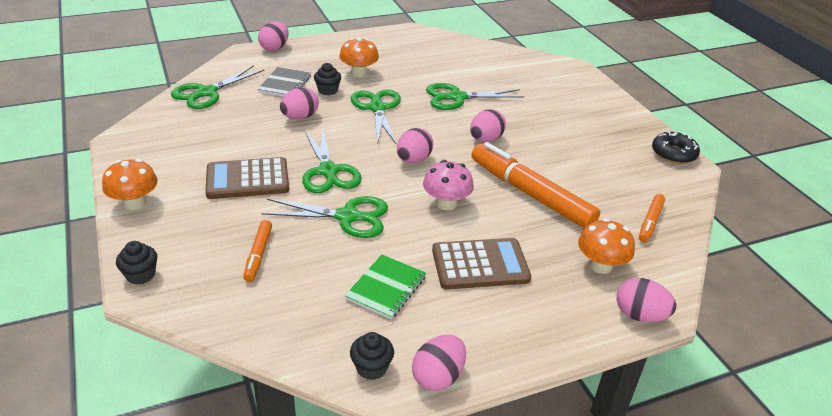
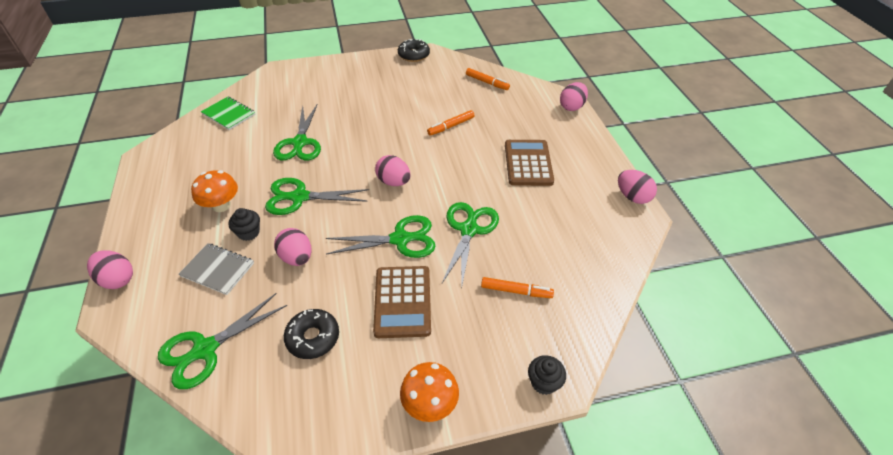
camera: 80 degrees left, 10 degrees up
green scissors [171,65,265,109] -> green scissors turned 90 degrees clockwise [158,293,287,389]
green notebook [345,255,426,319] -> green notebook moved to [201,97,256,130]
black cupcake [350,332,394,380] -> none
pink mushroom [423,160,474,210] -> none
pink egg [470,109,506,142] -> none
orange marker [471,142,600,229] -> orange marker [427,110,475,135], size x0.48
orange mushroom [578,218,635,274] -> none
none -> black donut [284,309,339,359]

